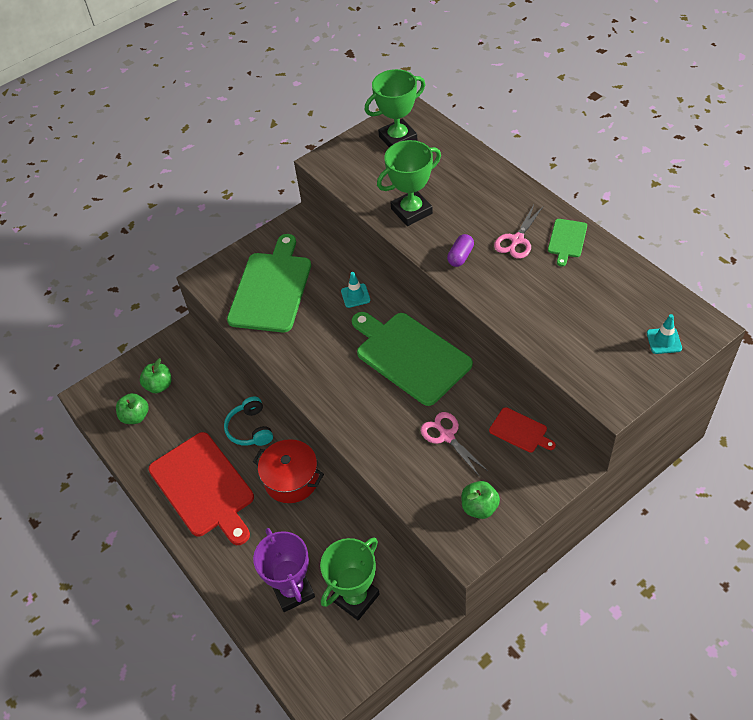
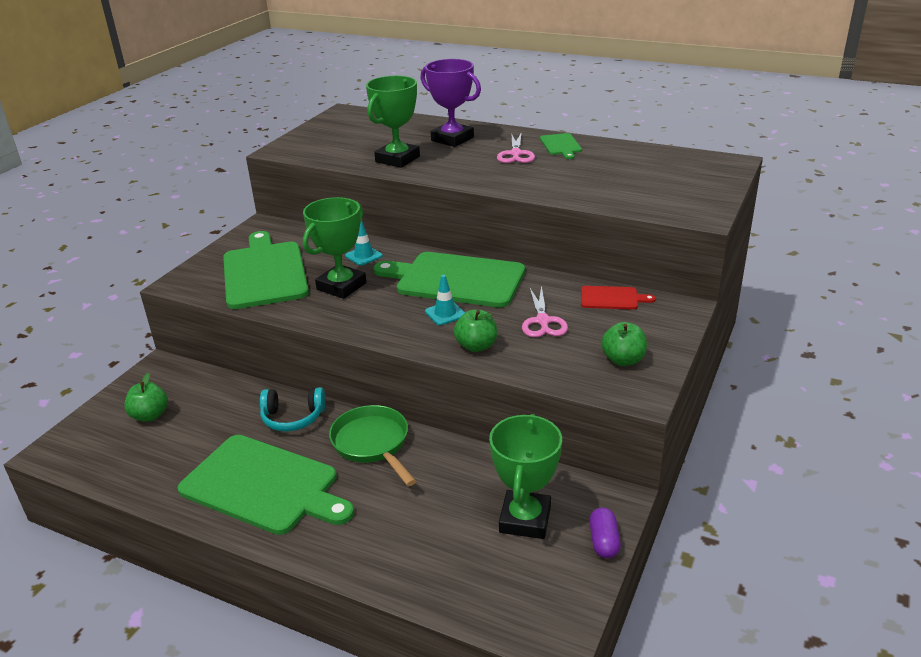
camera: 30 degrees left, 20 degrees down
green apple [116,393,149,424] -> green apple moved to [454,310,497,352]
red cutting board [149,432,254,545] -> green cutting board [178,435,354,535]
turquoise headphones [224,396,273,446] -> turquoise headphones turned 45 degrees counterclockwise [260,387,326,432]
red pot [253,439,324,503] -> green pan [329,405,416,486]
purple trophy [253,528,315,612] -> purple trophy moved to [420,59,481,147]
green trophy [365,69,426,147] -> green trophy moved to [303,197,367,299]
pink scissors [421,412,488,477] -> pink scissors turned 120 degrees counterclockwise [522,285,568,337]
purple capsule [447,234,474,267] -> purple capsule moved to [589,507,621,558]
turquoise traffic cone [647,314,682,354] -> turquoise traffic cone moved to [425,275,465,325]

